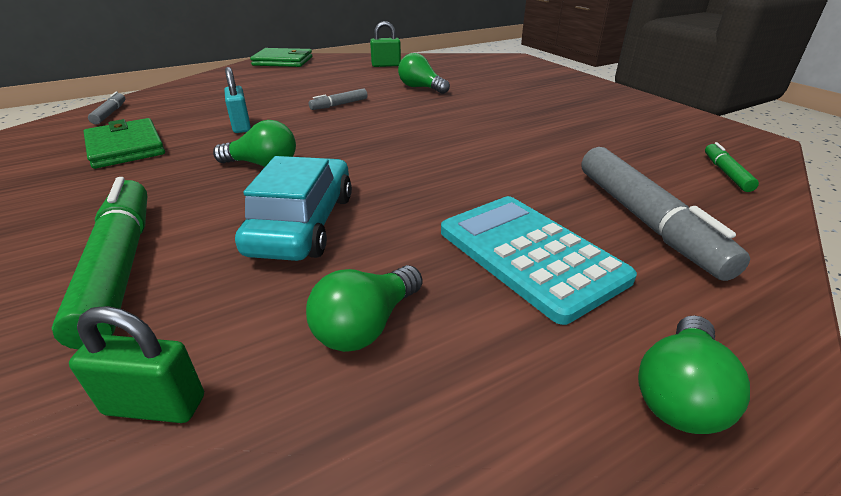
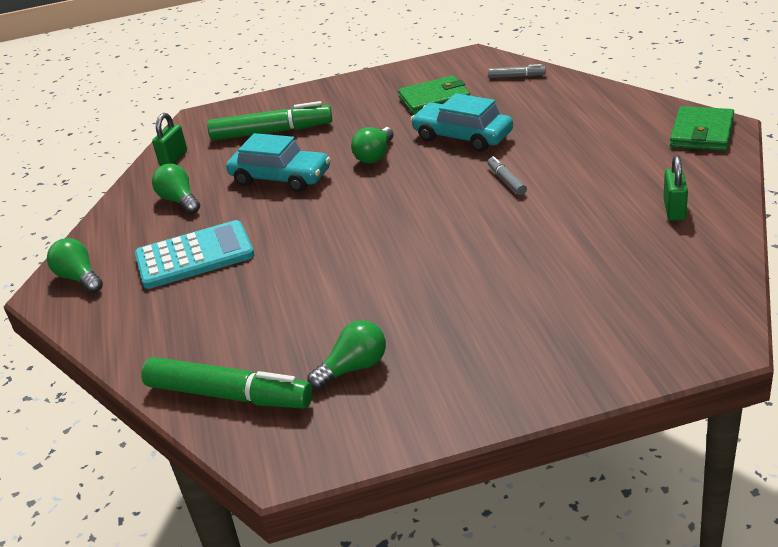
camera: 110 degrees right, 0 degrees up
turquoise padlock [225,67,251,133] -> turquoise car [410,93,513,152]
green light bulb [398,53,450,94] -> green light bulb moved to [308,320,386,390]
grey marker [582,147,750,281] -> none
green marker [705,142,759,192] -> green marker [141,357,313,408], size x2.09

